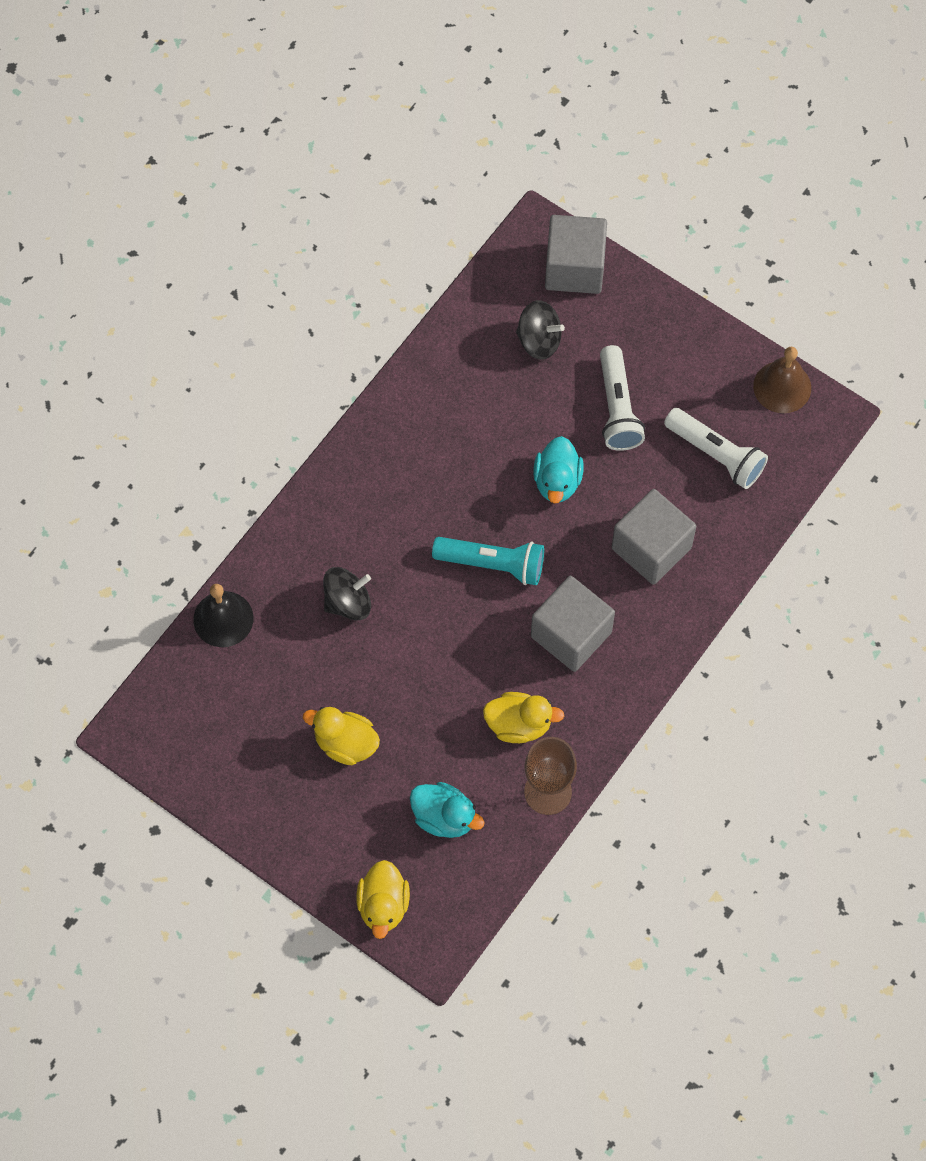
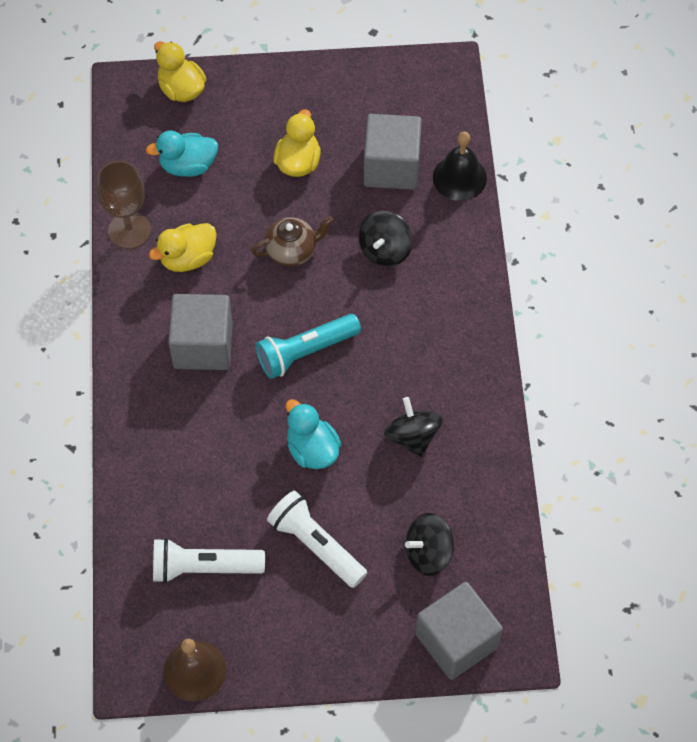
camera: 140 degrees right, 5 degrees down
yellow duck [303,707,380,765] -> yellow duck turned 60 degrees counterclockwise [274,109,321,177]
grey cube [612,489,696,585] -> grey cube moved to [364,114,422,190]
none -> brown teapot [251,216,333,266]
none -> black spinning top [384,397,443,457]

